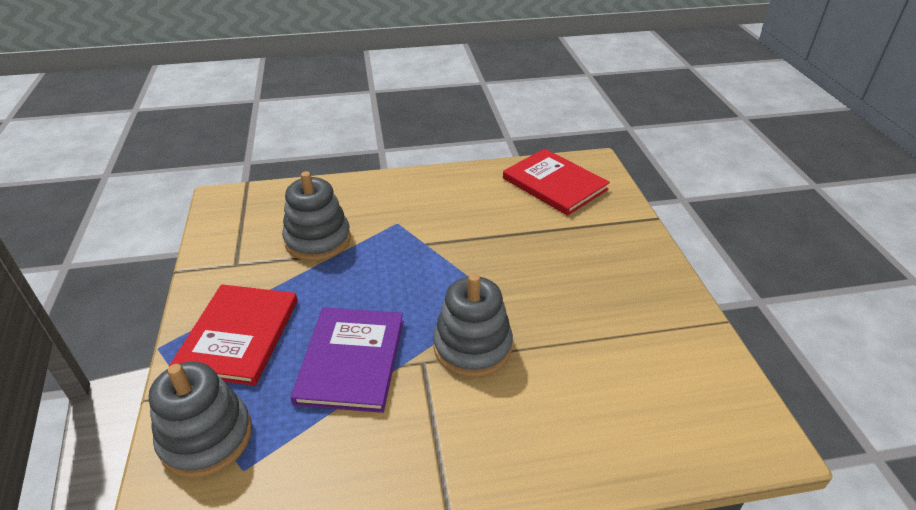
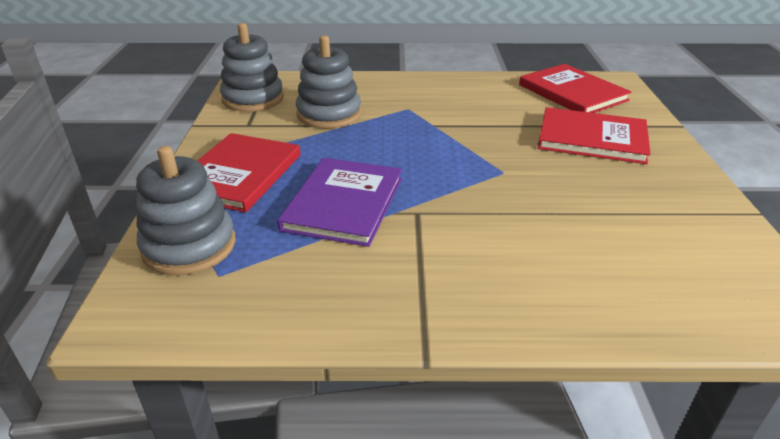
camera: 10 degrees right, 5 degrees down
grey stacking toy [433,274,513,377] -> grey stacking toy moved to [220,23,284,112]
none -> red book [538,107,651,164]

